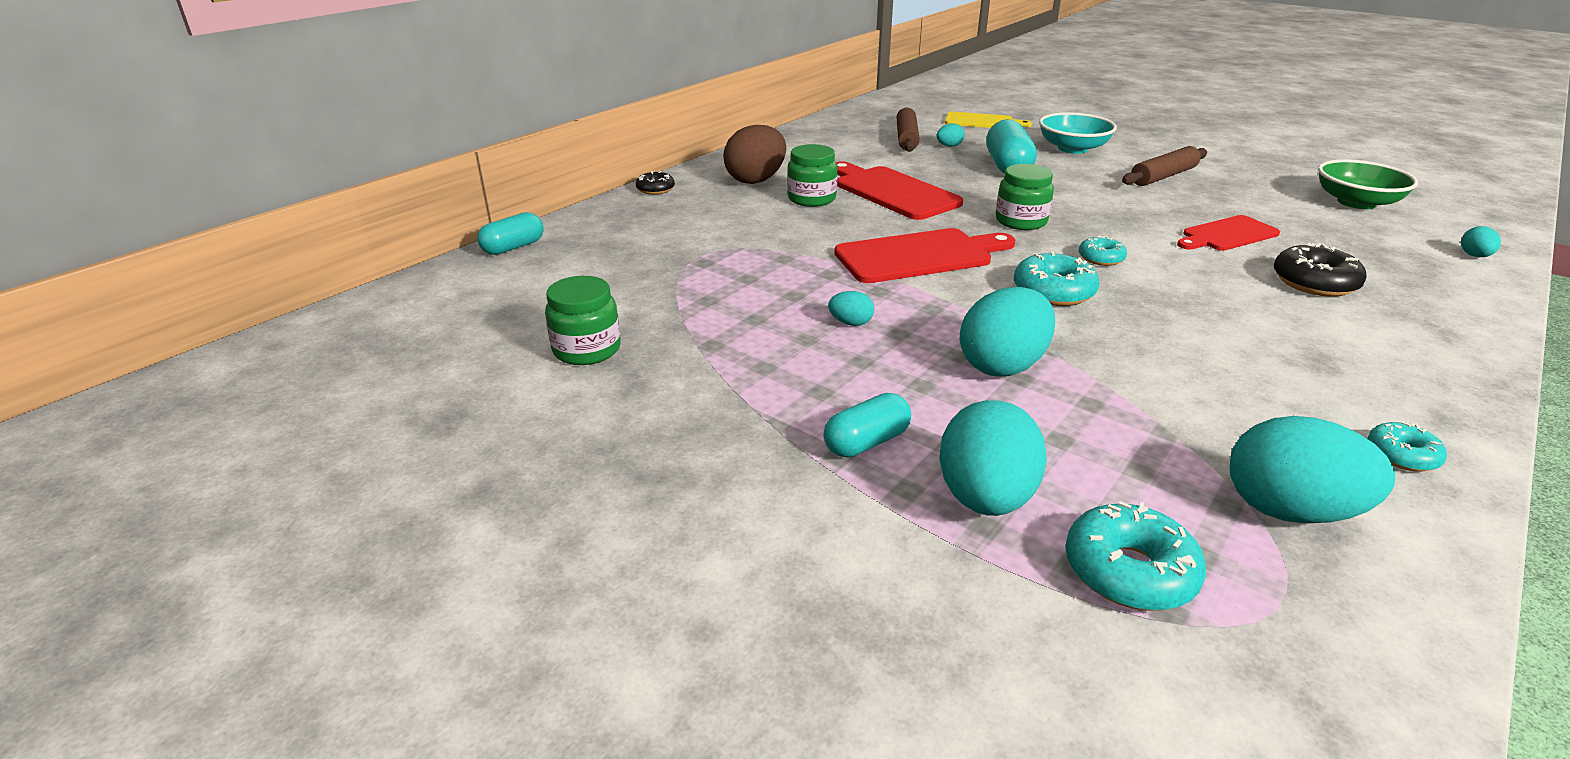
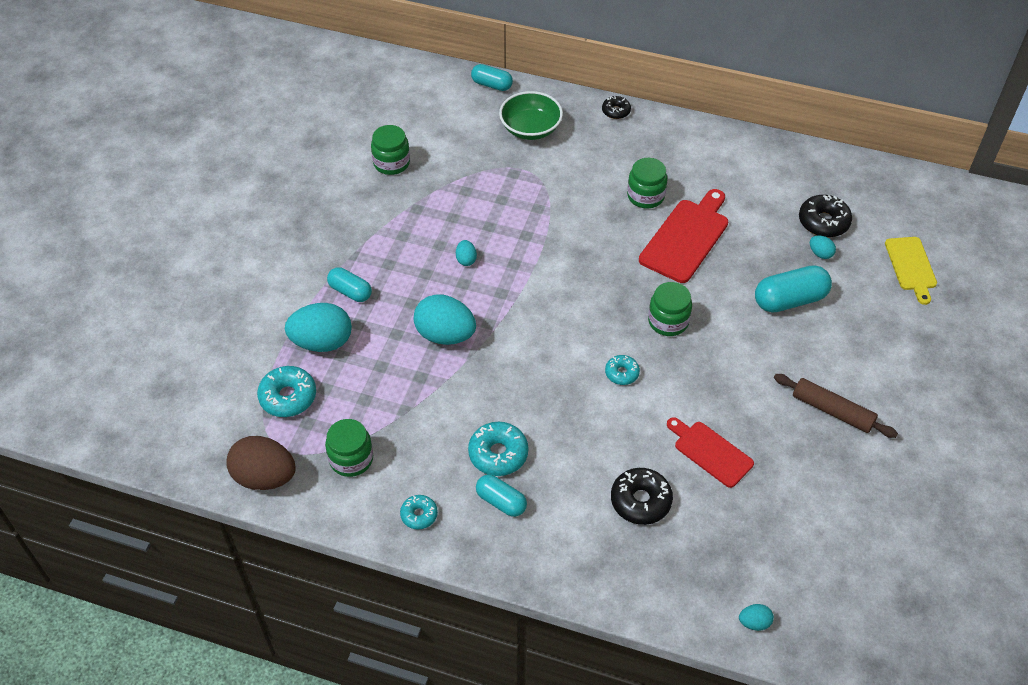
camera: 70 degrees right, 20 degrees up
brown egg [723,125,786,184] -> brown egg moved to [226,436,296,490]
red cutting board [834,228,1015,283] -> none
brown rolling pin [896,108,920,152] -> black donut [799,195,852,237]
turquoise donut [1014,251,1100,306] -> turquoise donut moved to [468,422,528,476]
turquoise bowl [1039,112,1117,154] -> none
turquoise egg [1230,416,1395,523] -> green jar [325,419,373,477]
green bowl [1318,160,1418,209] -> green bowl moved to [499,91,563,140]
none -> turquoise capsule [476,474,527,517]

